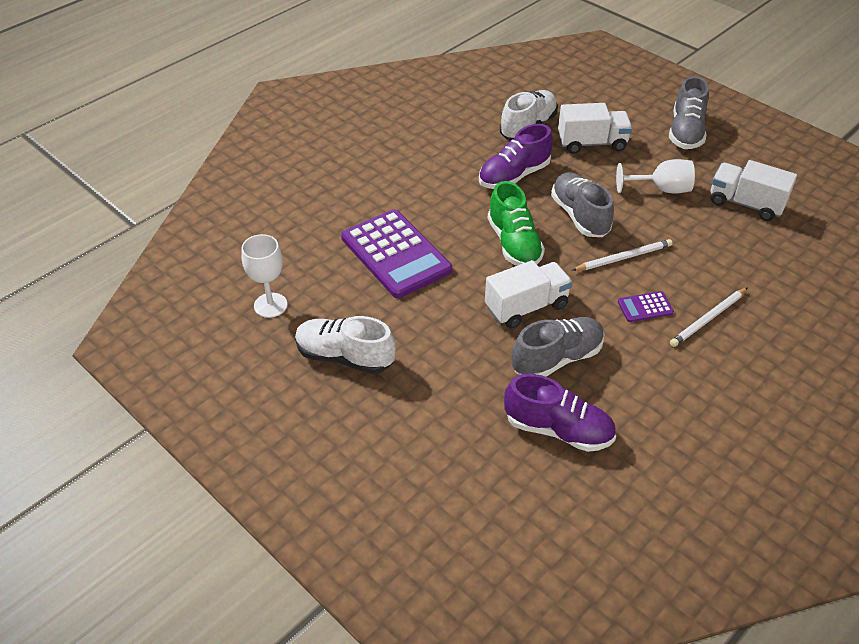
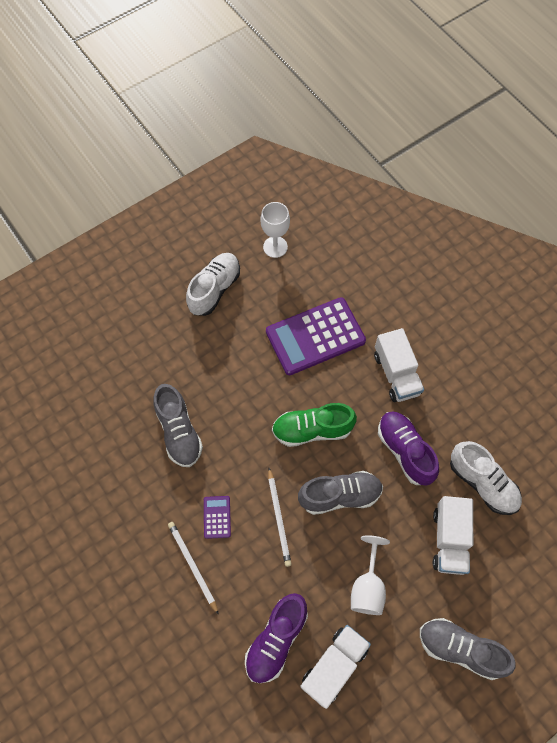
camera: 100 degrees right, 20 degrees up
white truck [485,260,573,329] -> white truck moved to [374,328,424,402]
purple shoe [504,374,616,452] -> purple shoe moved to [245,593,308,683]

